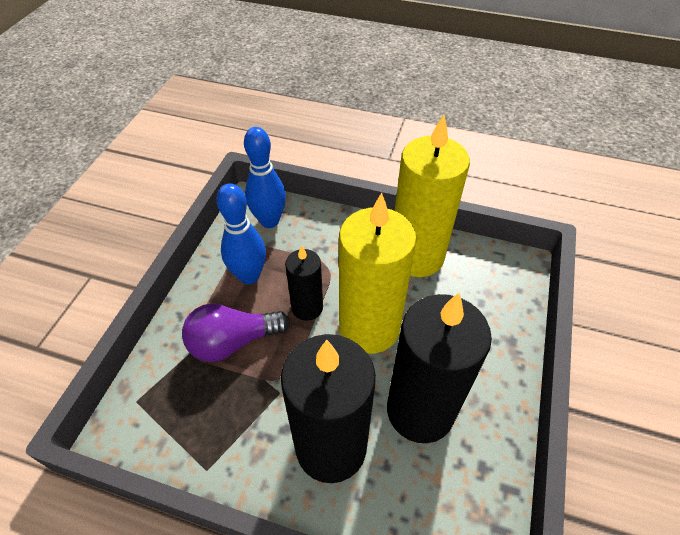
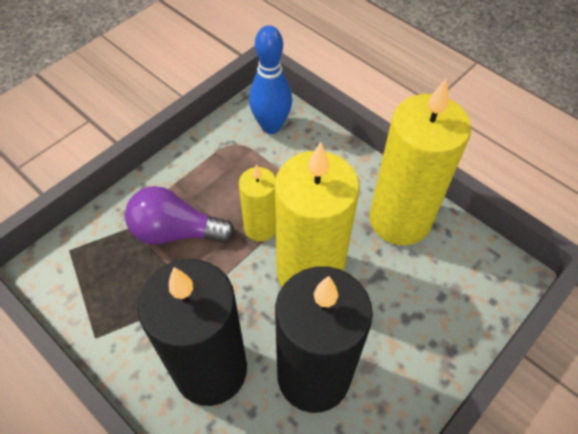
camera: 25 degrees right, 5 degrees up
blue bowling pin [216,183,266,284] -> none
black candle [285,245,323,321] -> yellow candle [239,164,276,242]

